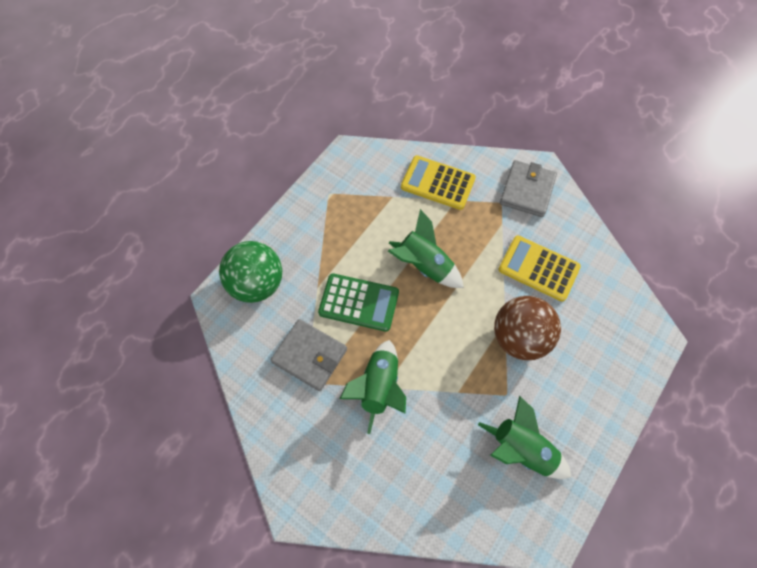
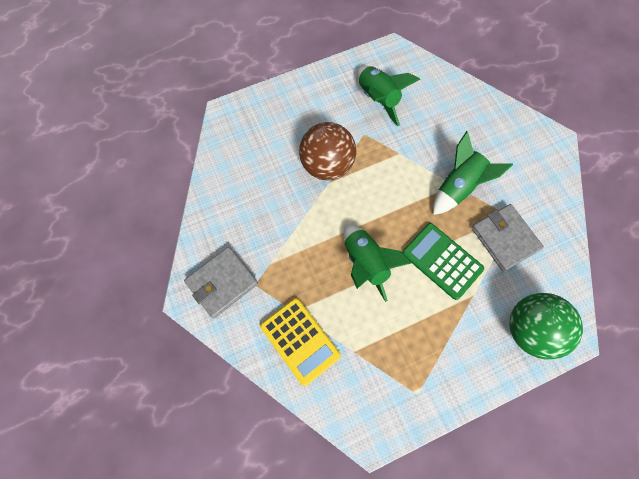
camera: 150 degrees left, 5 degrees up
yellow calculator [499,235,581,302] -> none

